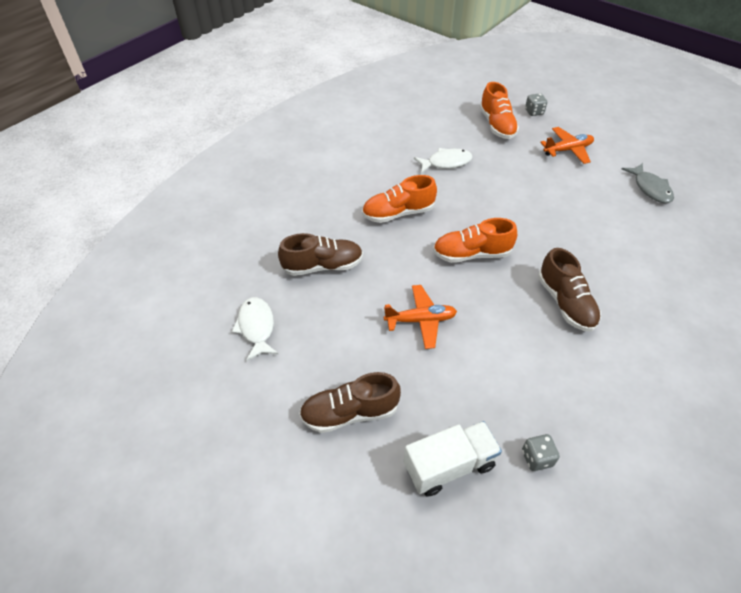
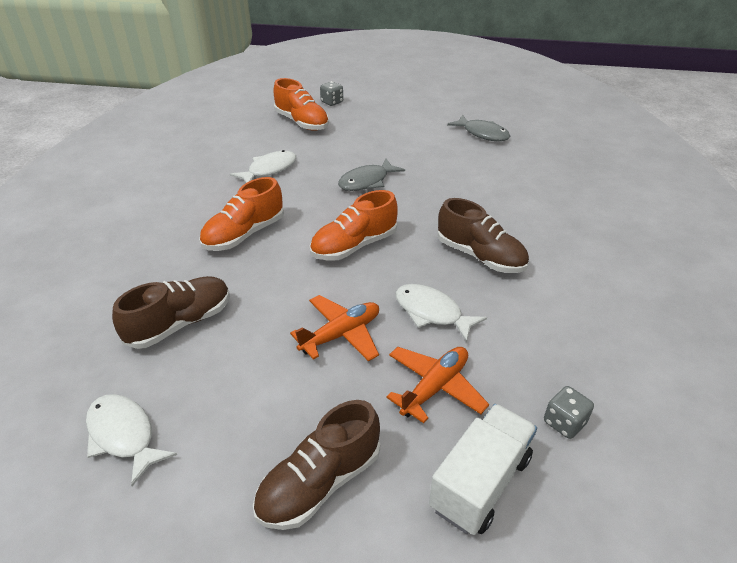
camera: 30 degrees left, 10 degrees down
orange plane [540,127,594,164] -> orange plane moved to [386,347,489,423]
none -> grey fish [338,159,405,191]
none -> white fish [395,284,487,343]

